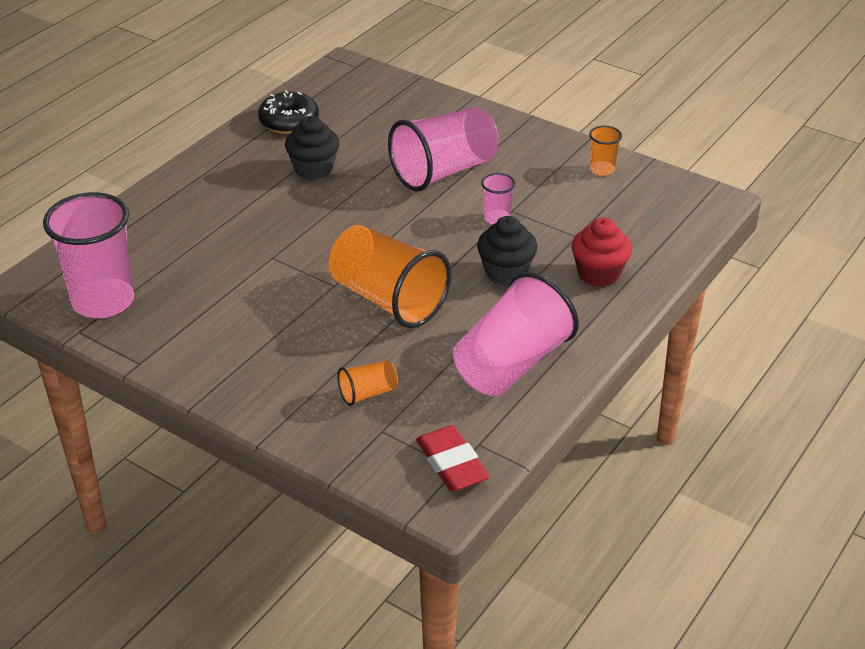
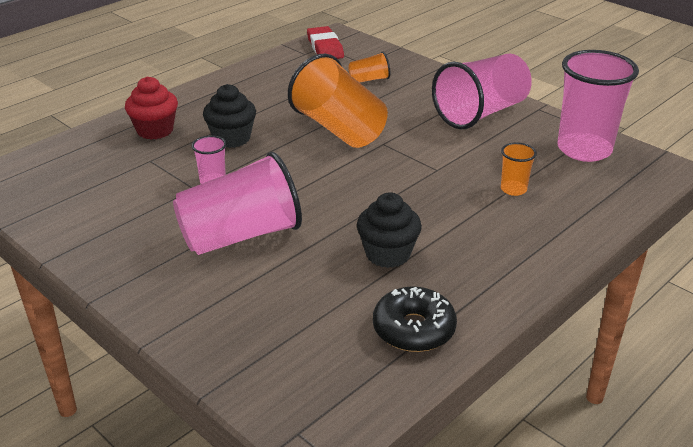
camera: 170 degrees left, 5 degrees down
pink cup [453,272,579,396] -> pink cup moved to [432,53,532,129]
orange cup [589,125,622,176] -> orange cup moved to [501,142,537,196]

